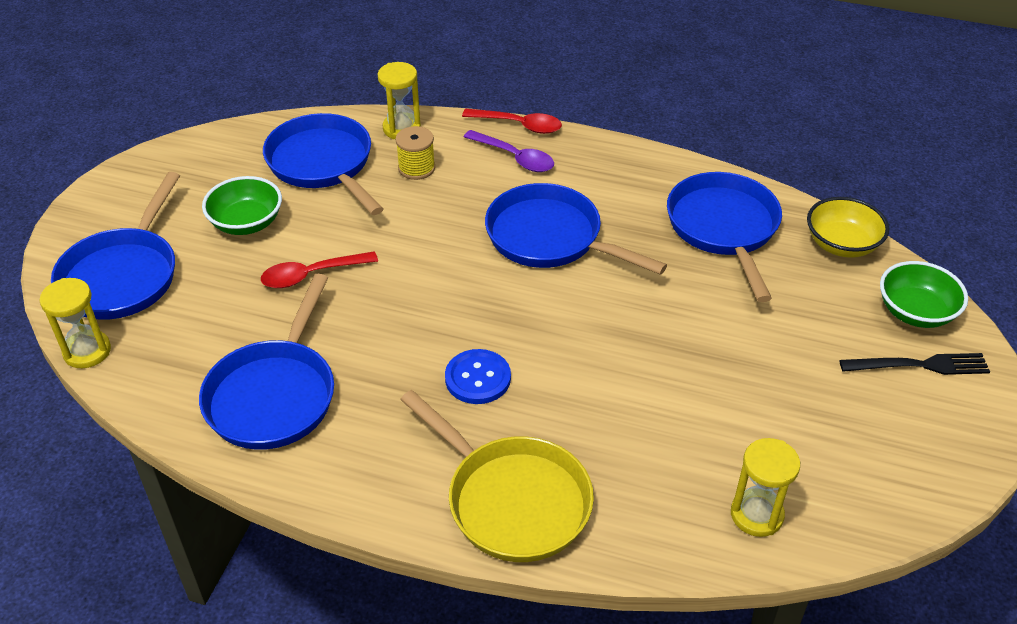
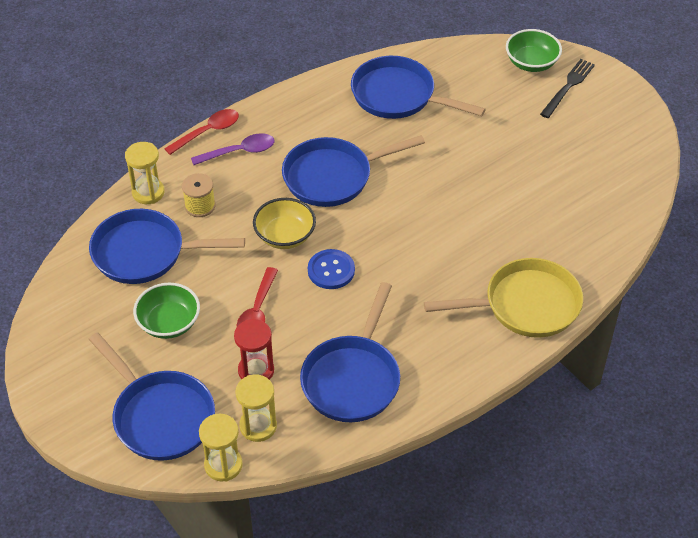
camera: 55 degrees left, 5 degrees up
blue pan [199,274,334,450] -> blue pan turned 60 degrees clockwise [300,282,400,422]
blue button [445,349,511,404] -> blue button moved to [308,249,355,289]
yellow hourglass [731,438,800,537] -> yellow hourglass moved to [235,375,277,442]
yellow bowl [807,197,889,258] -> yellow bowl moved to [253,198,316,249]
none -> red hourglass [234,319,274,380]

